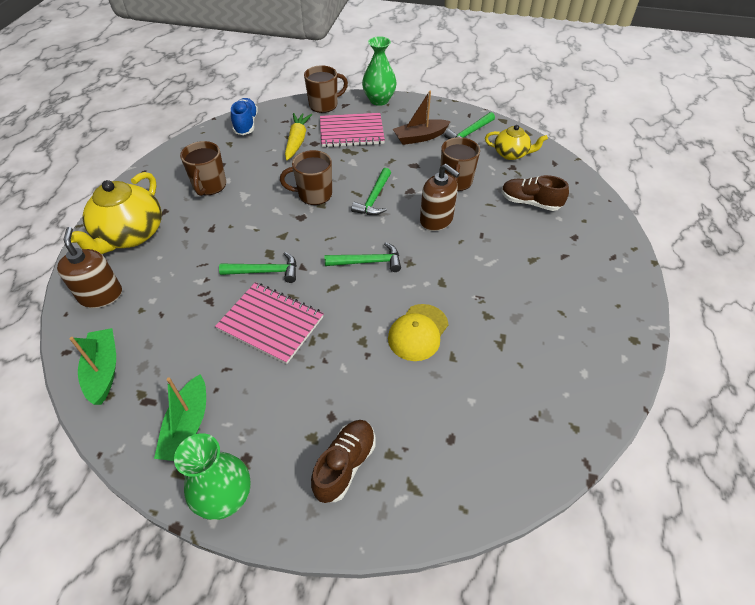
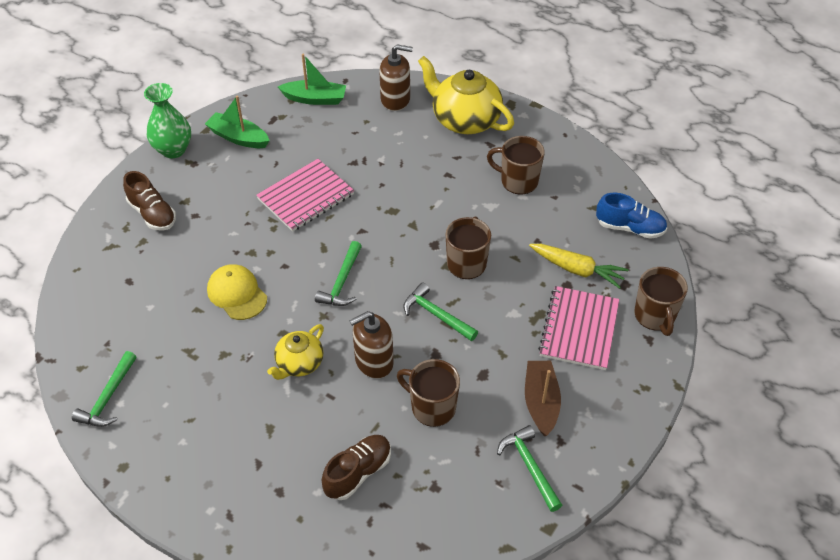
camera: 110 degrees right, 0 degrees up
green hammer [219,252,297,283] -> green hammer moved to [72,351,137,427]
green vase [362,36,397,106] -> none
yellow teapot [485,125,548,160] -> yellow teapot moved to [267,324,324,380]

